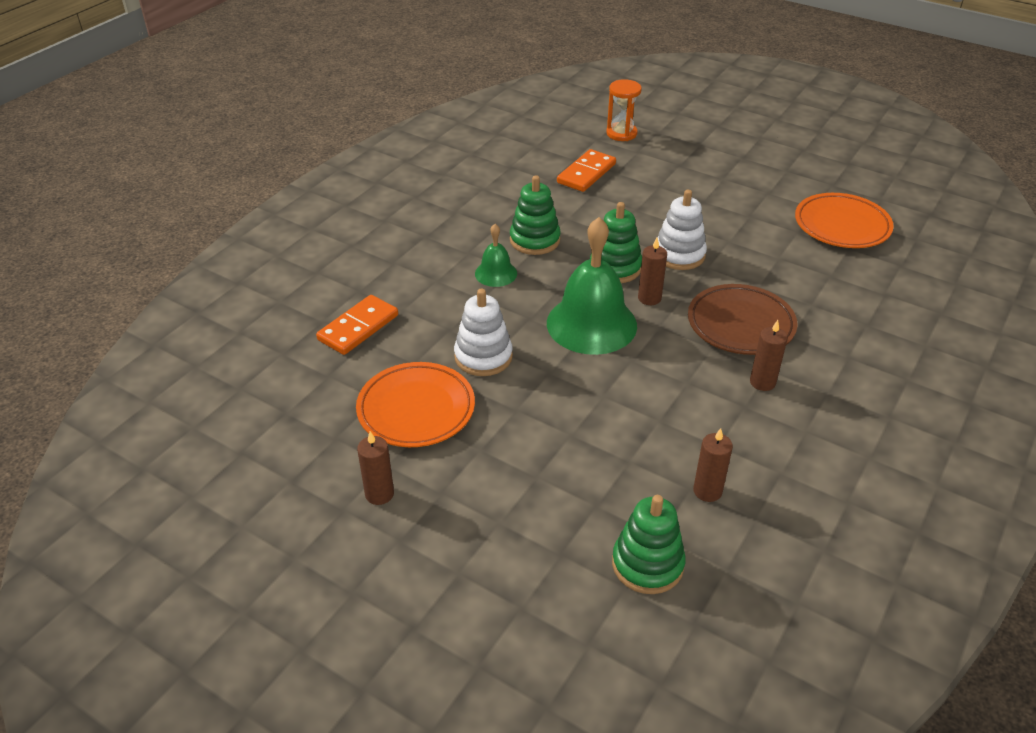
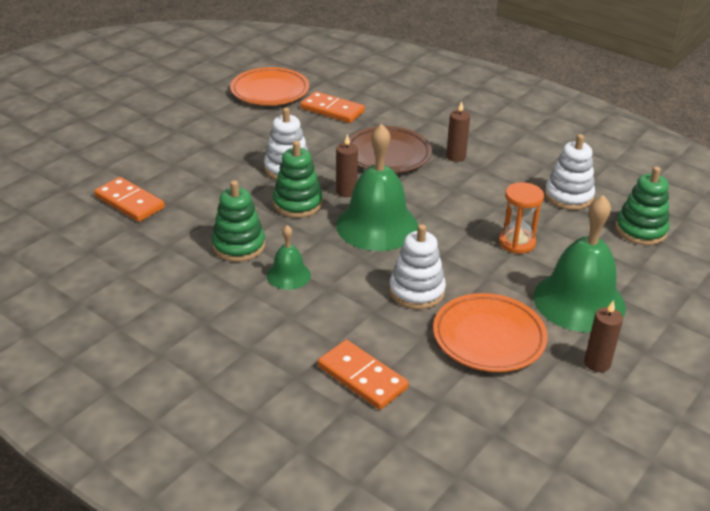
camera: 85 degrees left, 5 degrees down
orange hourglass [606,79,642,141] -> orange hourglass moved to [499,182,544,254]
brown candle [693,428,733,502] -> white stacking toy [545,134,595,210]
none -> orange domino [300,91,365,123]
none -> green bell [533,195,626,333]

